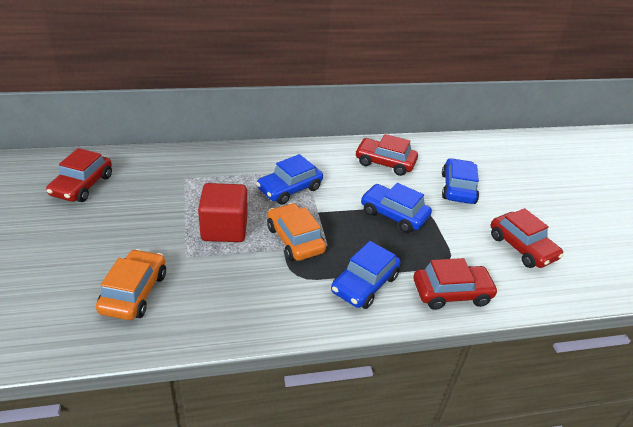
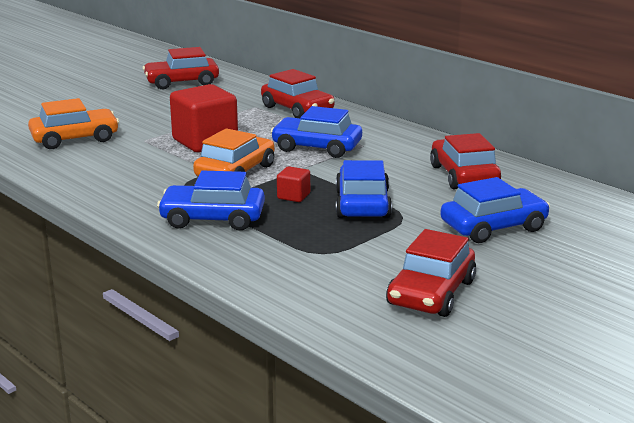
camera: 60 degrees right, 15 degrees down
red car [413,258,498,310] -> red car moved to [261,69,335,118]
none -> red cube [277,166,310,202]

